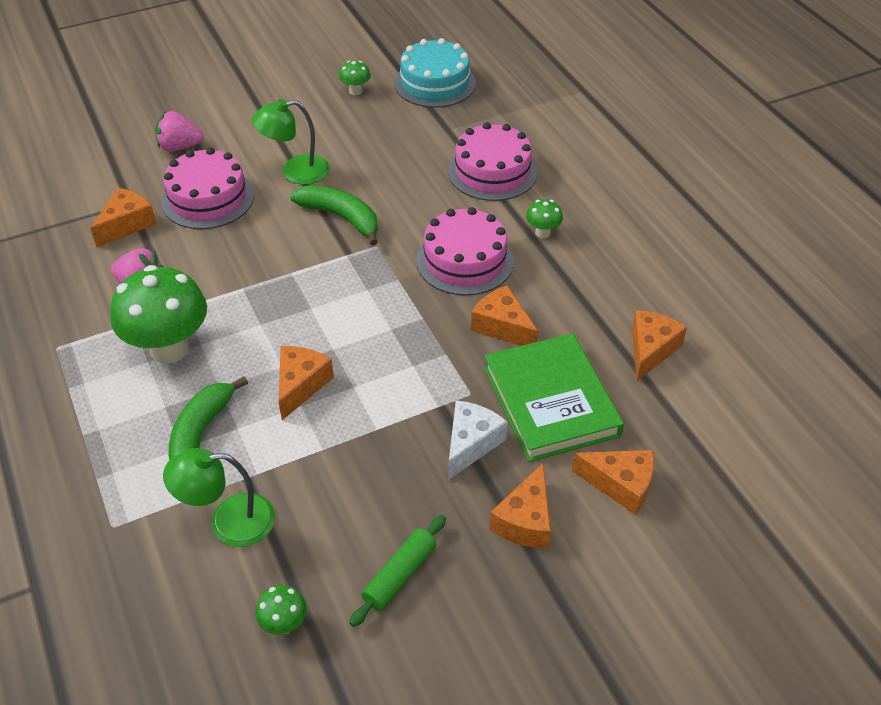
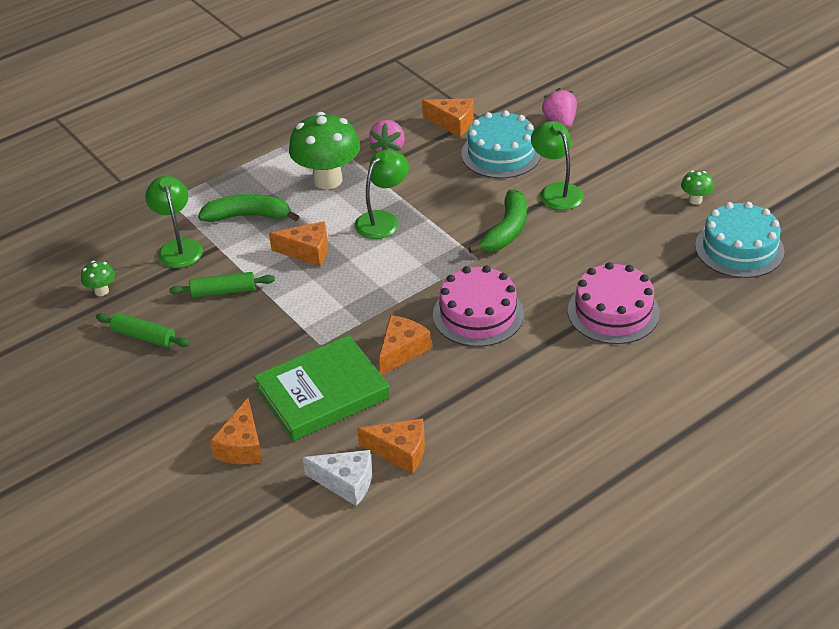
camera: 80 degrees right, 5 degrees down
pink cake [161,147,254,229] -> turquoise cake [461,110,541,178]
white cheese [448,400,508,480] -> white cheese moved to [302,450,372,506]
orange cheese [490,463,551,548] -> none
green mushroom [526,199,563,238] -> none
none -> green rolling pin [169,272,275,298]
none -> green lamp [355,149,409,239]

